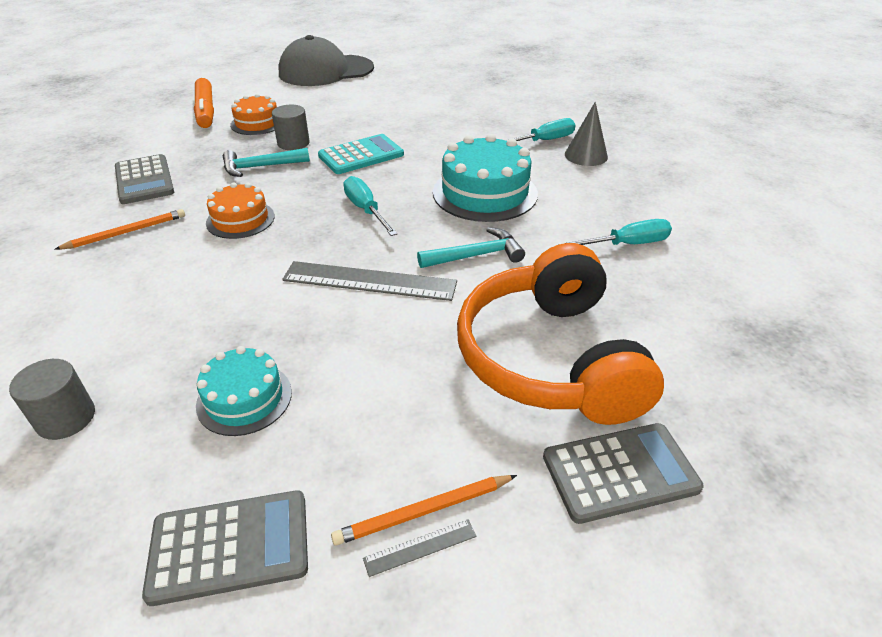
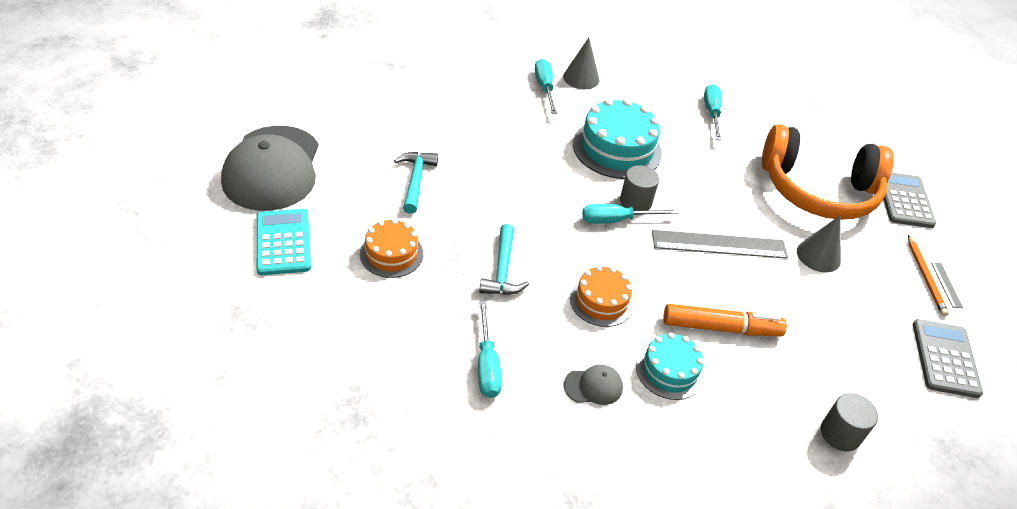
camera: 75 degrees left, 5 degrees up
orange pencil [54,209,185,250] -> grey cap [564,365,623,405]
grey calculator [115,154,174,204] -> turquoise screwdriver [478,301,502,398]
orange marker [194,78,214,128] -> orange marker moved to [663,304,787,336]
turquoise cake [196,346,292,436] -> turquoise cake moved to [636,332,704,400]
grey cylinder [272,105,310,150] -> grey cylinder moved to [620,165,659,211]
grey ruler [282,261,457,301] -> grey ruler turned 60 degrees clockwise [652,230,788,259]
turquoise calculator [318,134,404,174] -> turquoise calculator moved to [256,209,311,275]
turquoise hammer [417,227,525,268] -> turquoise hammer moved to [394,152,438,214]
none -> grey cone [797,216,841,273]

